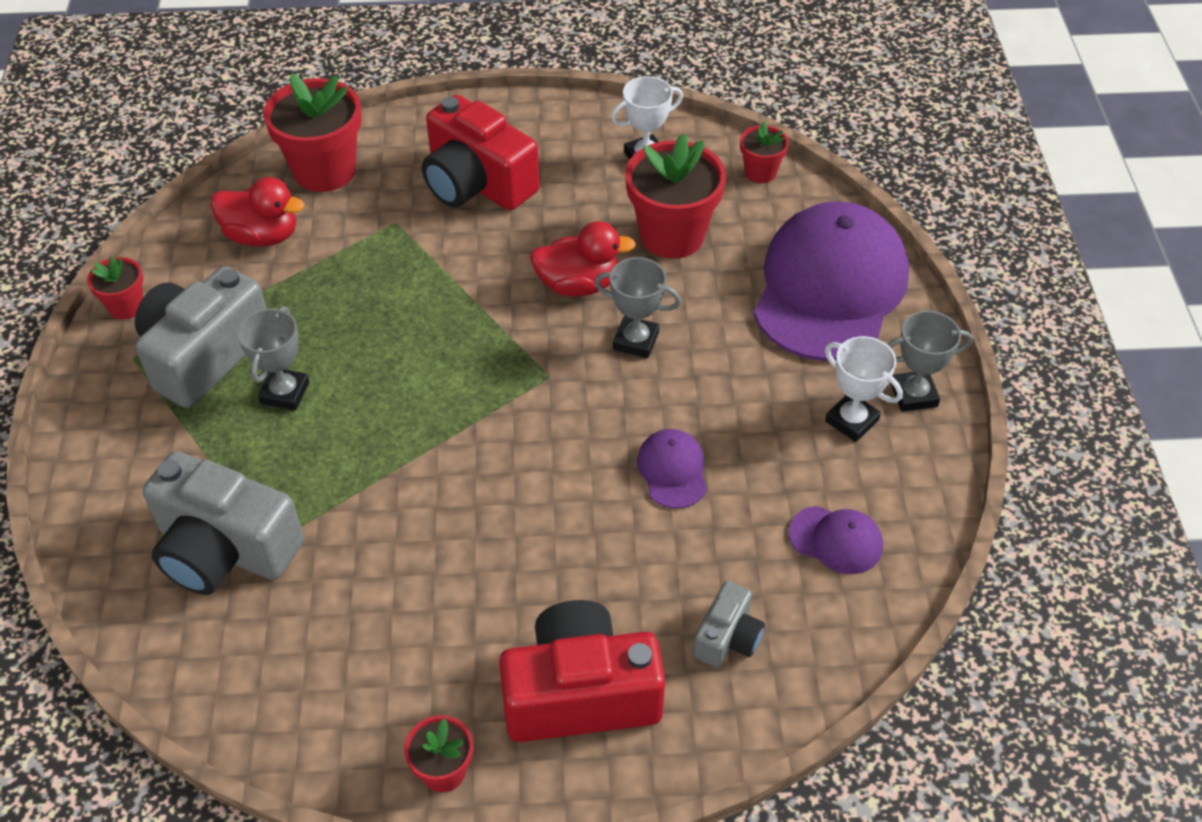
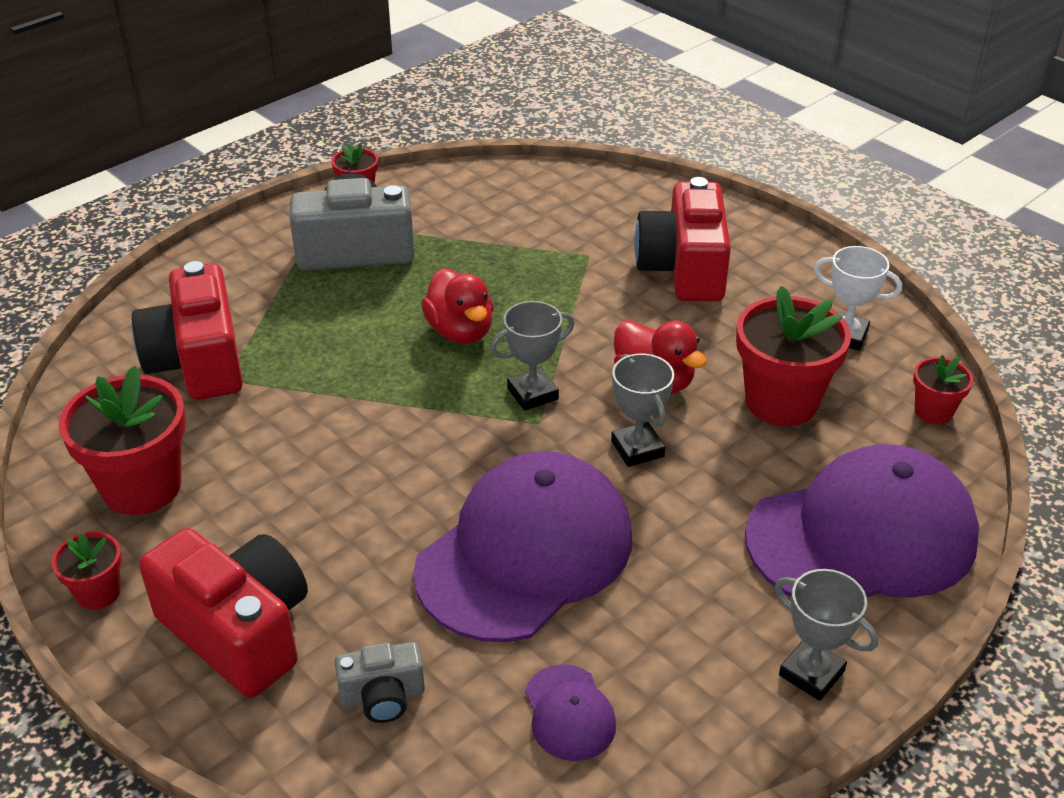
camera: 50 degrees right, 10 degrees down
grey camera [143,451,304,595] -> red camera [132,261,243,400]
red duck [211,177,305,247] -> red duck moved to [421,268,494,344]
grey trophy [238,306,309,410] -> grey trophy moved to [490,301,575,411]
red flower pot [263,73,362,192] -> red flower pot moved to [58,366,186,515]
purple cap [637,429,707,508] -> purple cap [413,451,632,642], size x2.38
white trophy [825,336,903,442] -> none

